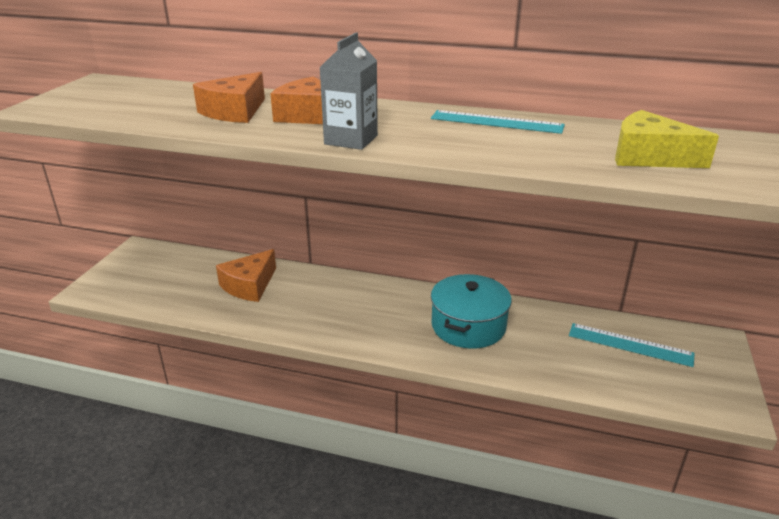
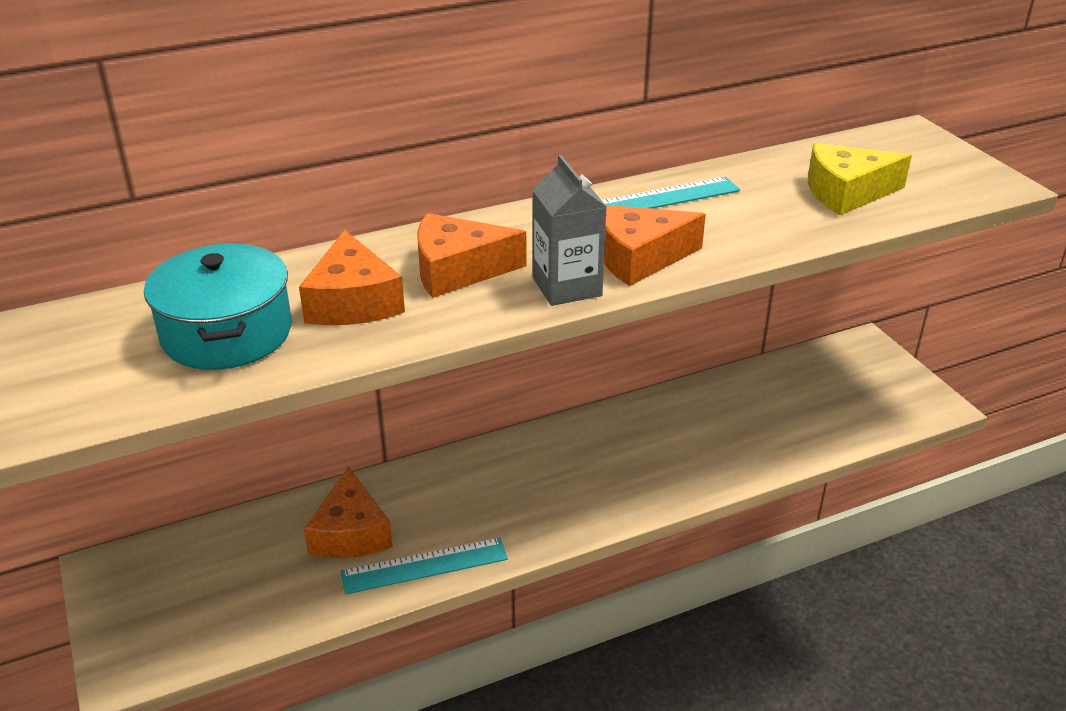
camera: 40 degrees left, 5 degrees up
turquoise pot [431,274,512,349] -> turquoise pot moved to [144,244,292,370]
turquoise ruler [569,323,695,367] -> turquoise ruler moved to [340,537,508,594]
none -> orange cheese [604,205,706,286]

